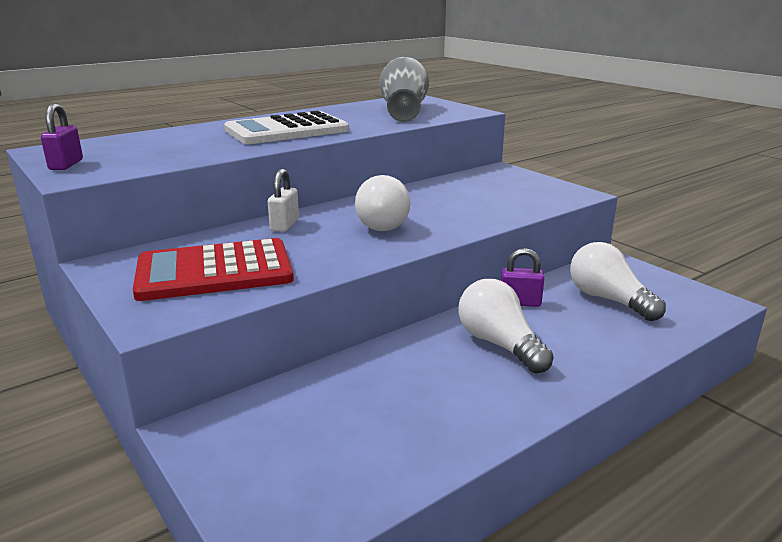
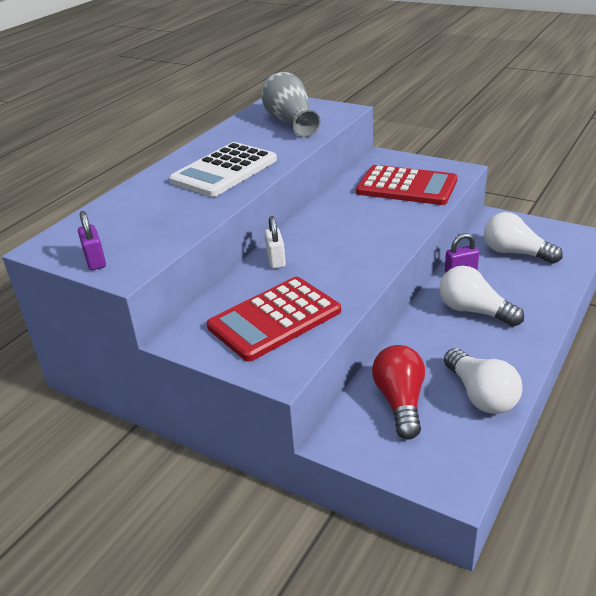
camera: 20 degrees left, 10 degrees up
white light bulb [355,175,410,231] -> white light bulb moved to [444,348,523,414]
none -> red calculator [356,165,457,205]
none -> red light bulb [372,345,425,439]

